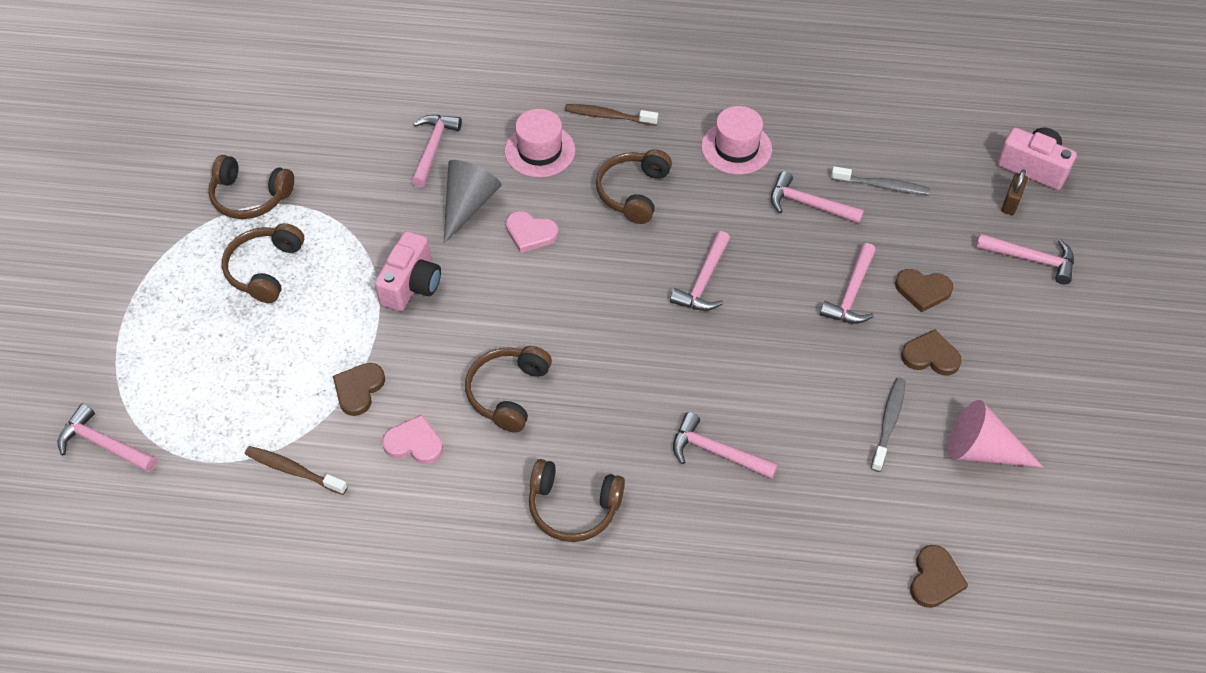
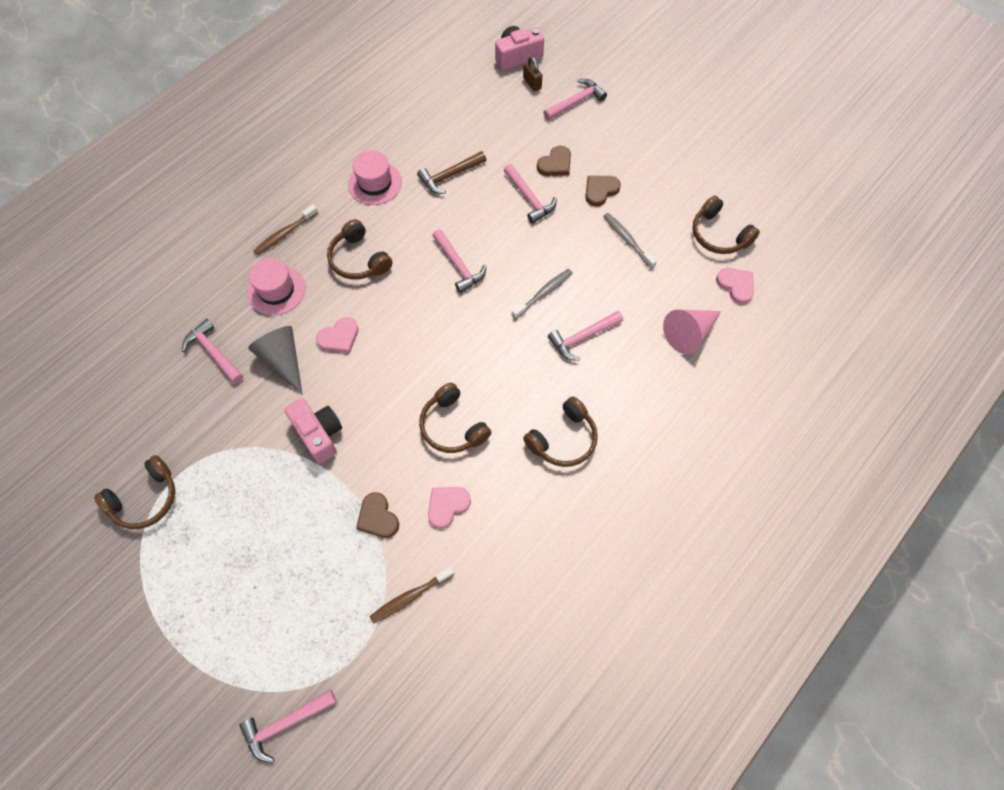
camera: 55 degrees left, 10 degrees up
brown headphones [222,223,304,303] -> brown headphones moved to [692,195,760,254]
pink hammer [771,171,864,224] -> brown hammer [417,151,486,194]
grey toothbrush [831,166,930,195] -> grey toothbrush moved to [511,269,573,319]
brown heart [910,545,968,608] -> pink heart [716,268,754,304]
pink cone [948,400,1043,468] -> pink cone moved to [663,310,721,355]

